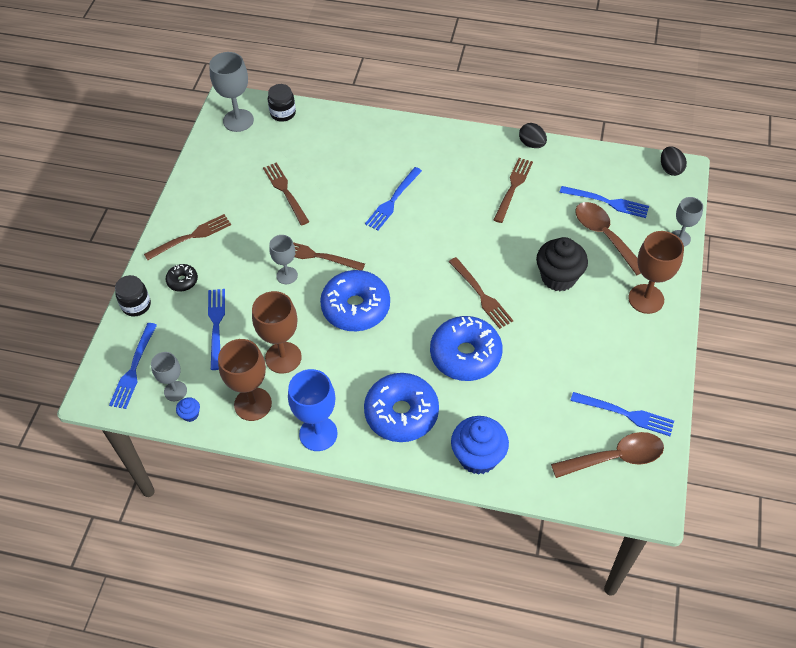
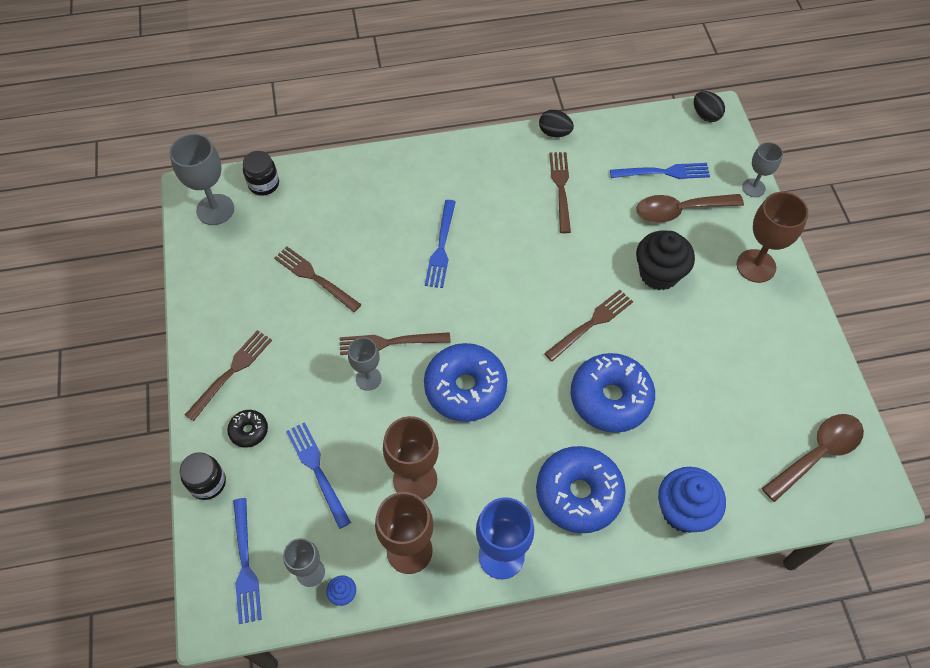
camera: 25 degrees left, 5 degrees up
brown fork [449,257,513,329] -> brown fork turned 75 degrees counterclockwise [544,290,633,361]
blue fork [570,392,674,436] -> none
brown spoon [575,202,641,275] -> brown spoon turned 45 degrees counterclockwise [636,194,744,223]

